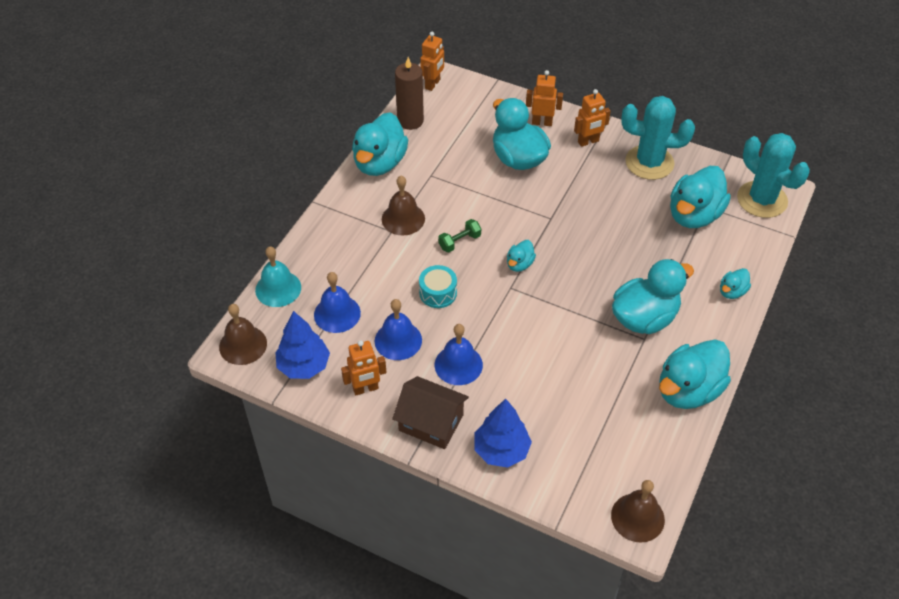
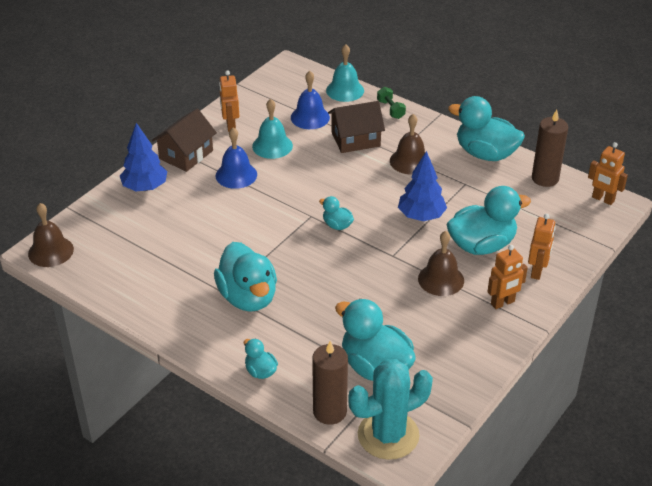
camera: 100 degrees right, 10 degrees down
brown bell [219,304,267,365] -> brown bell moved to [418,231,464,296]
blue tree [275,311,330,379] -> blue tree moved to [398,151,447,221]
blue bell [375,299,422,360] -> turquoise bell [252,99,293,159]
turquoise drum [419,265,457,308] -> none
green dumbbell [438,219,481,252] -> green dumbbell moved to [377,87,406,119]
orange robot [574,89,611,147] -> orange robot turned 105 degrees counterclockwise [487,245,528,309]
turquoise cactus [621,96,695,180] -> none
turquoise duck [659,340,731,409] -> none
none -> brown candle [312,341,348,425]
none -> brown house [328,101,385,153]

